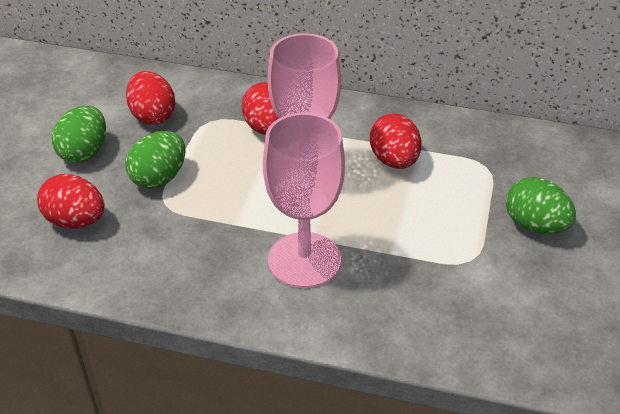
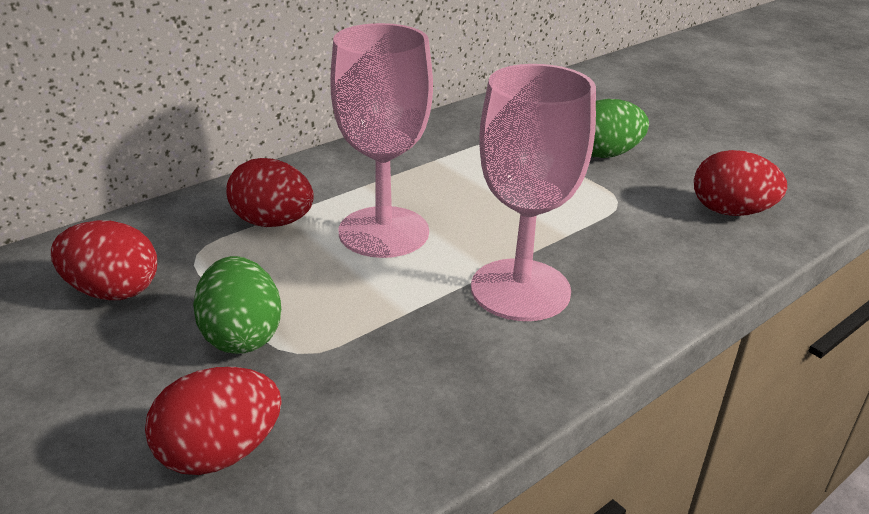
camera: 55 degrees left, 10 degrees down
green egg [52,105,106,163] -> none
red egg [370,114,421,169] -> red egg moved to [694,150,787,216]

